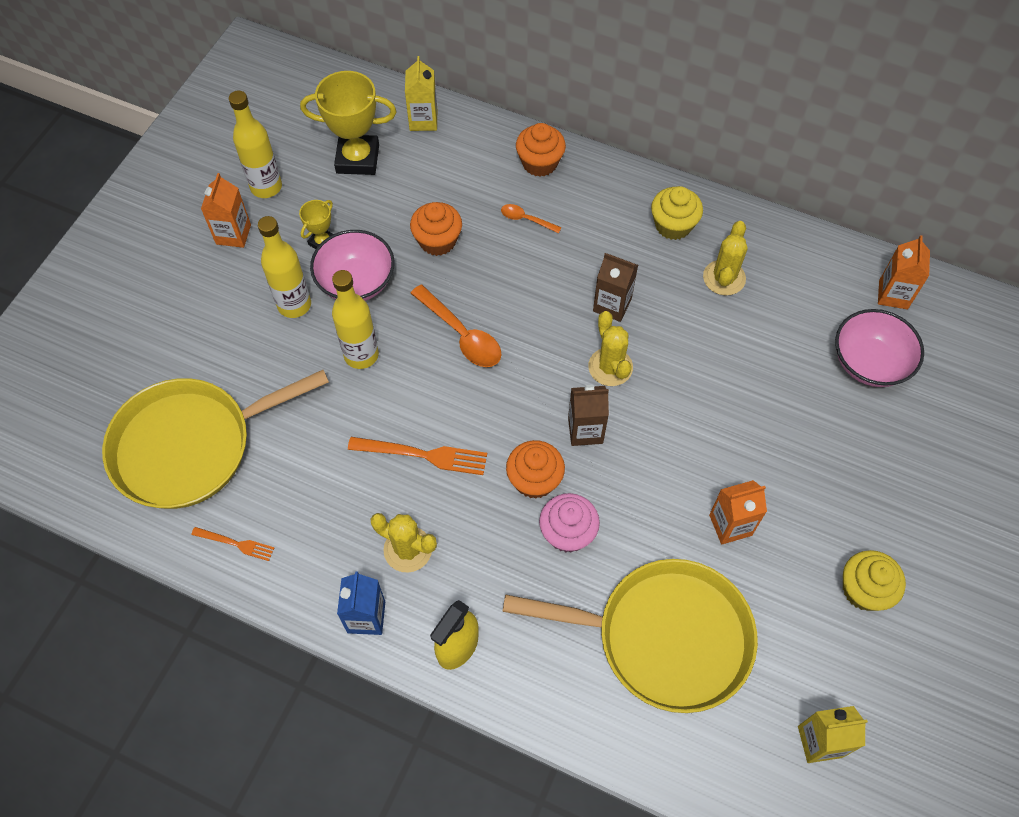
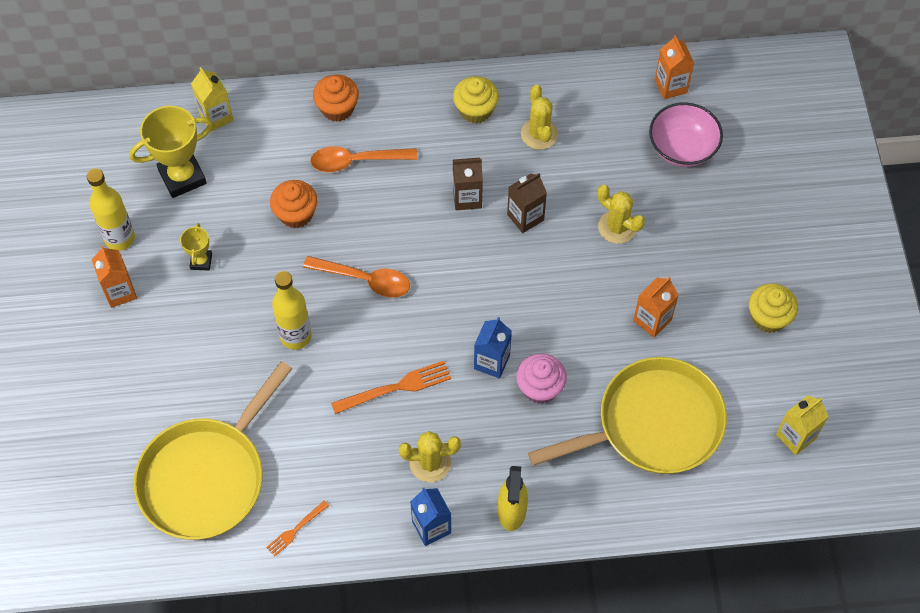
camera: 30 degrees left, 0 degrees up
orange fork [191,527,274,561] -> orange fork turned 150 degrees clockwise [266,500,329,557]
yellow bottle [258,216,311,318] -> none
pink bowl [310,230,395,301] -> none
orange spoon [501,204,562,234] -> orange spoon [310,146,418,172], size x1.83
orange cupcake [506,440,565,499] -> blue carton [474,317,512,379]
brown carton [568,385,609,446] -> brown carton moved to [507,173,547,233]
yellow cactus [588,311,633,386] -> yellow cactus moved to [598,185,645,244]

